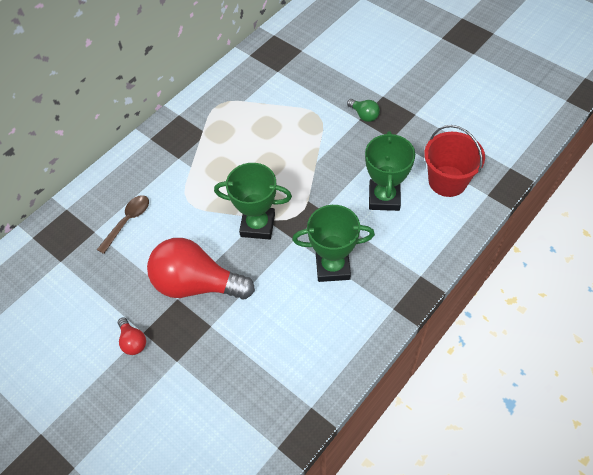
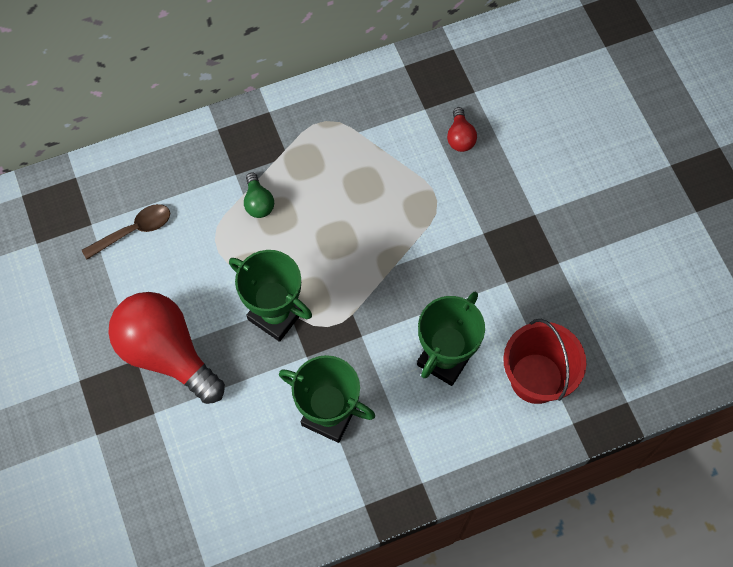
camera: 25 degrees right, 10 degrees up
red light bulb [118,317,146,355] -> red light bulb moved to [447,107,477,152]
green light bulb [347,99,380,122] -> green light bulb moved to [244,172,274,218]

